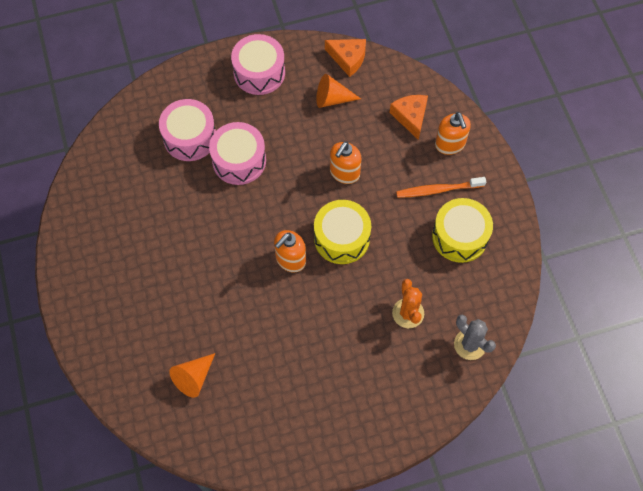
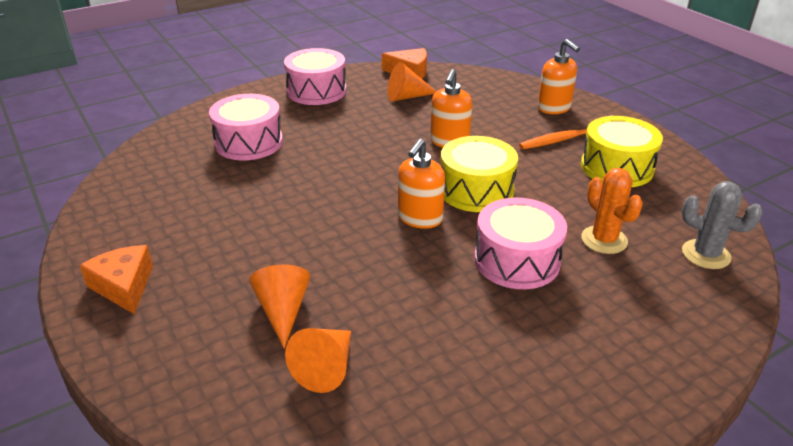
camera: 15 degrees left, 30 degrees down
pink drum [209,122,266,185] -> pink drum moved to [474,198,567,289]
orange cheese [389,95,428,140] -> orange cheese moved to [79,245,153,314]
none -> orange cone [249,265,310,349]

